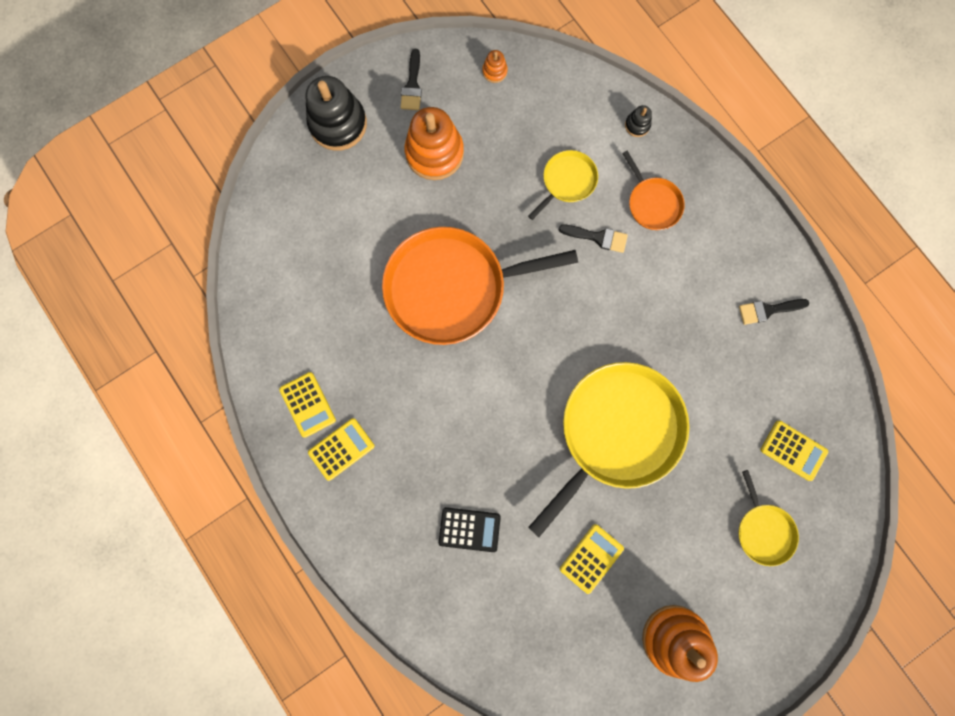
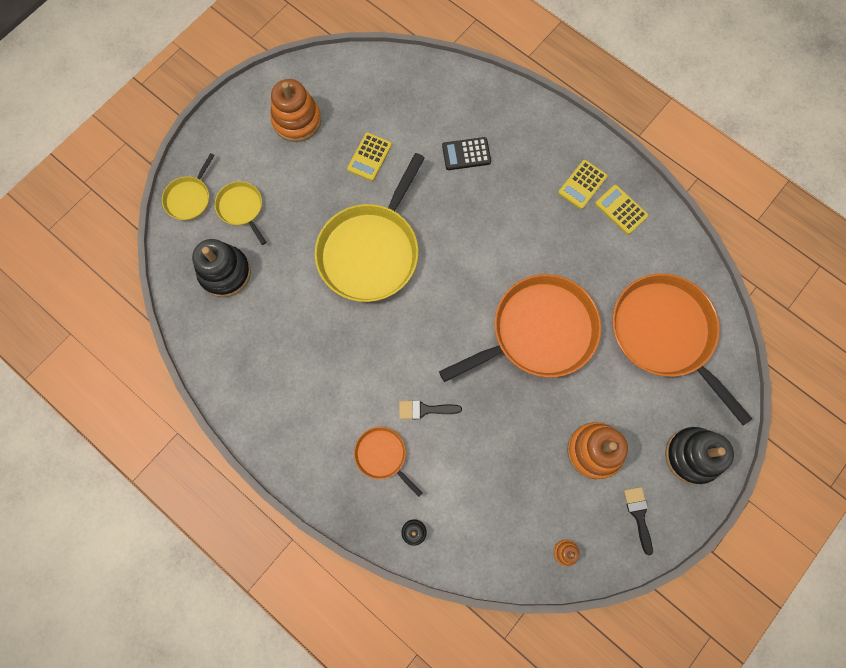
camera: 165 degrees right, 5 degrees down
yellow pan [528,150,598,220] -> yellow pan moved to [162,153,215,220]
black brush [739,299,809,325] -> none
yellow calculator [761,421,828,481] -> black stacking toy [192,239,251,297]
none -> orange pan [612,274,752,426]

